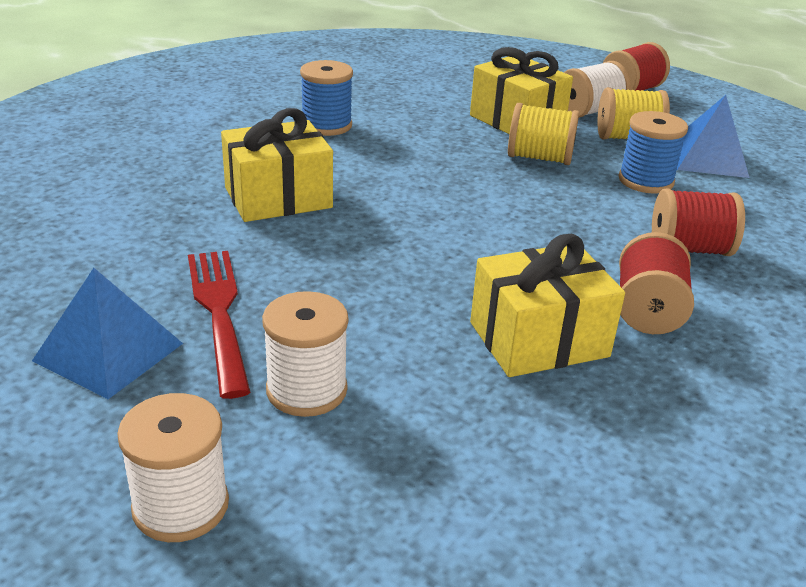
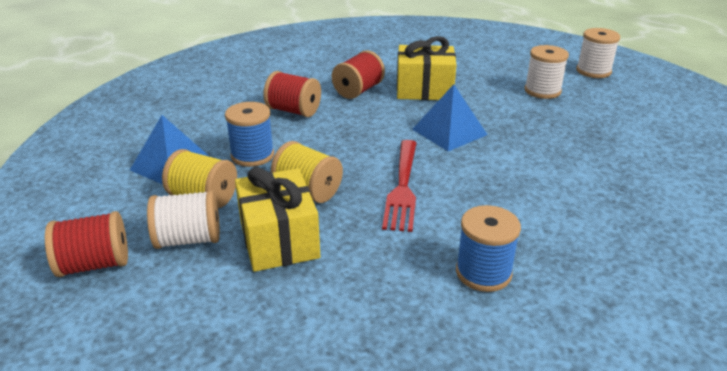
camera: 155 degrees left, 0 degrees up
blue pyramid [32,268,183,399] -> blue pyramid moved to [412,84,488,151]
red fork [188,251,250,399] -> red fork moved to [382,140,416,232]
yellow gift [221,108,333,222] -> none

